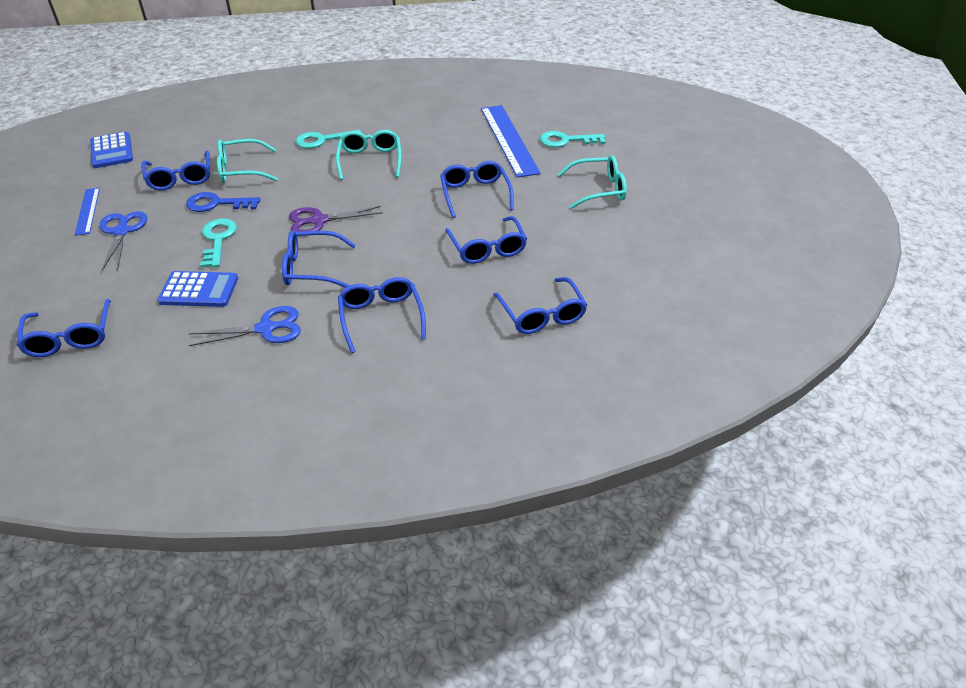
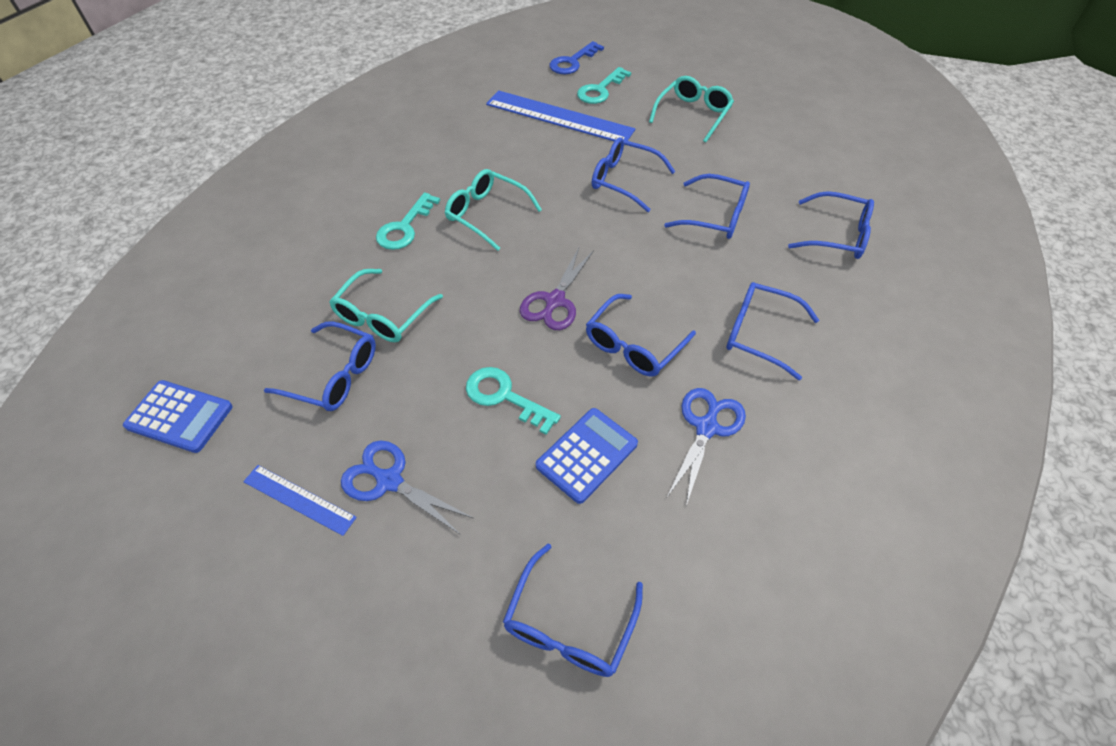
camera: 50 degrees left, 10 degrees up
blue glasses [16,299,111,357] -> blue glasses turned 90 degrees clockwise [503,543,643,677]
blue key [186,192,261,212] -> blue key moved to [550,41,604,74]

